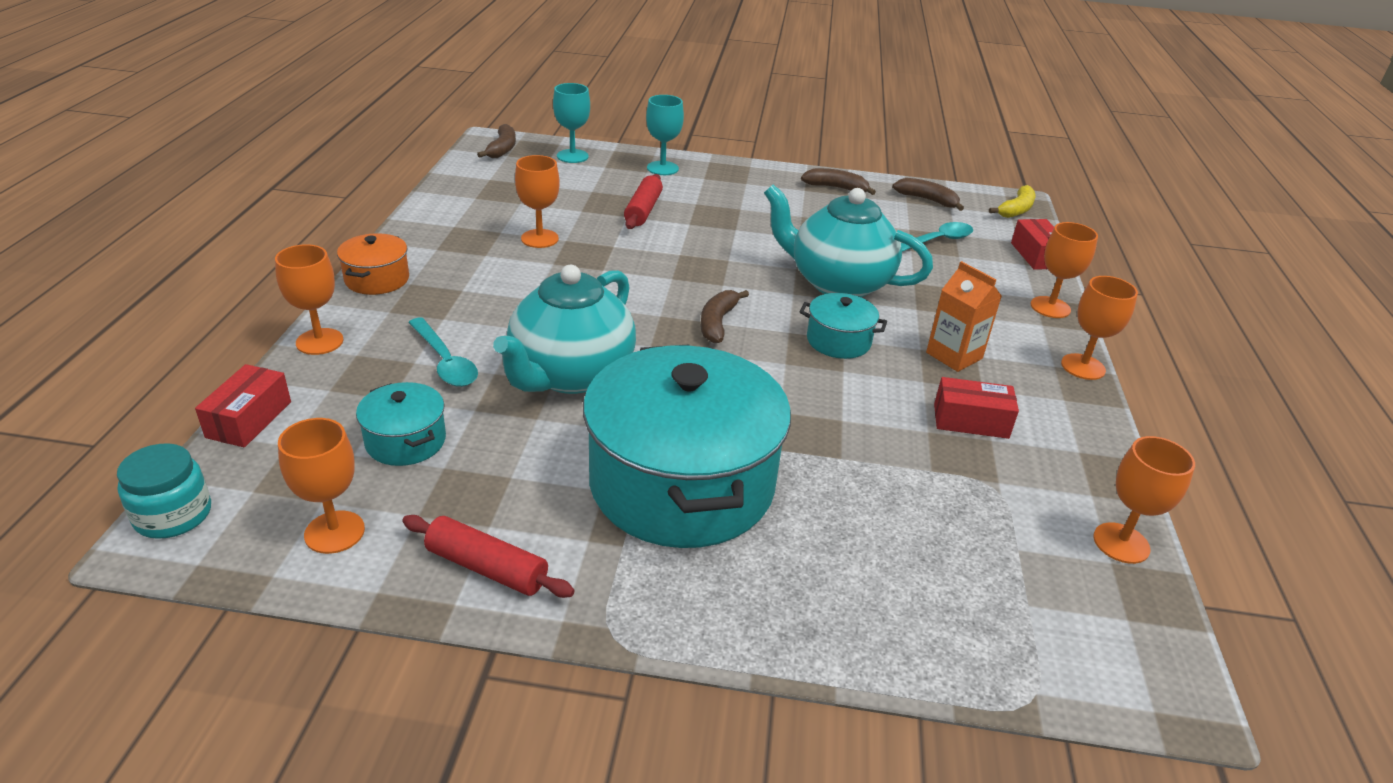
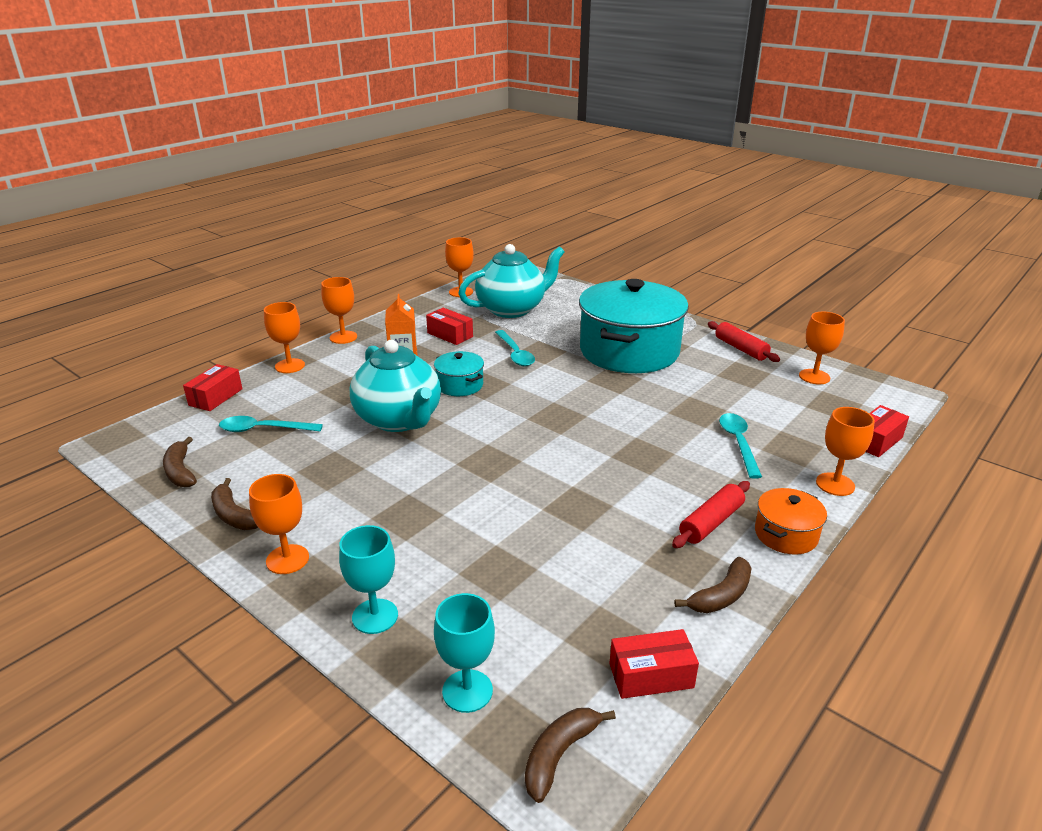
camera: 145 degrees left, 5 degrees down
turquoise jar [117,443,211,539] -> none
turquoise pot [356,382,446,466] -> none
turquoise teapot [493,265,636,394] -> turquoise teapot moved to [458,244,565,318]
orange goblet [515,155,560,248] -> orange goblet moved to [249,474,309,574]
red rolling pin [624,174,663,229] -> red rolling pin moved to [672,481,750,548]
brown banana [701,290,749,343] -> brown banana moved to [674,557,752,613]
yellow banana [989,185,1035,218] -> none
none -> turquoise spoon [495,330,535,366]
none -> red box [609,629,699,699]

